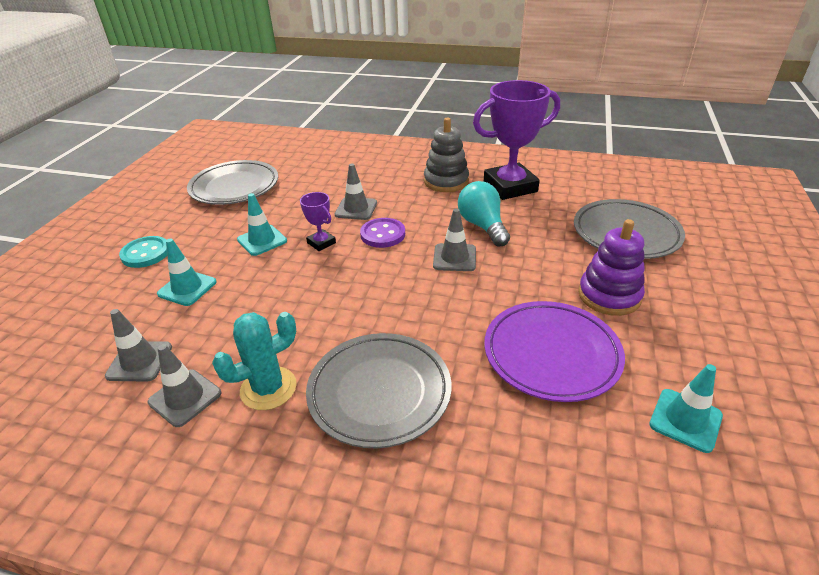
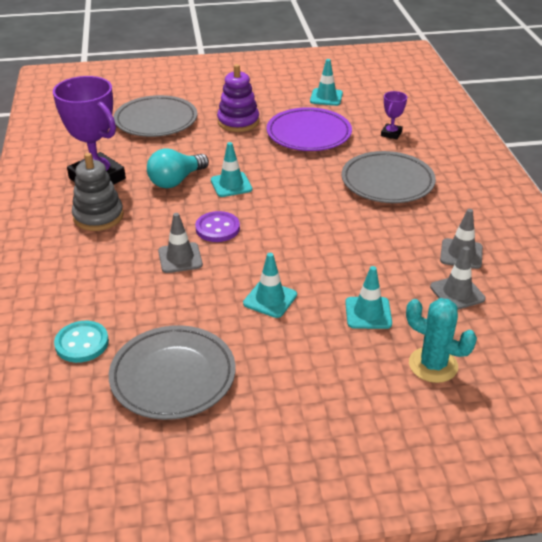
camera: 115 degrees left, 0 degrees up
turquoise button [119,236,167,268] -> turquoise button moved to [54,321,109,363]
turquoise cactus [212,312,297,410] -> turquoise cactus moved to [406,298,477,383]
purple trophy [300,192,336,251] -> purple trophy moved to [381,91,407,139]
grey traffic cone [433,209,476,271] -> turquoise traffic cone [211,142,252,197]

